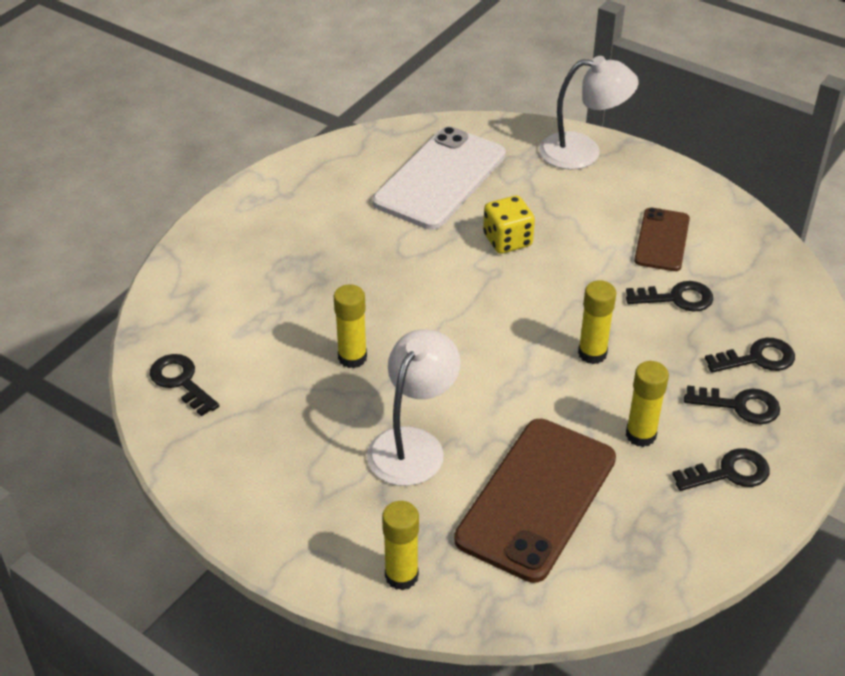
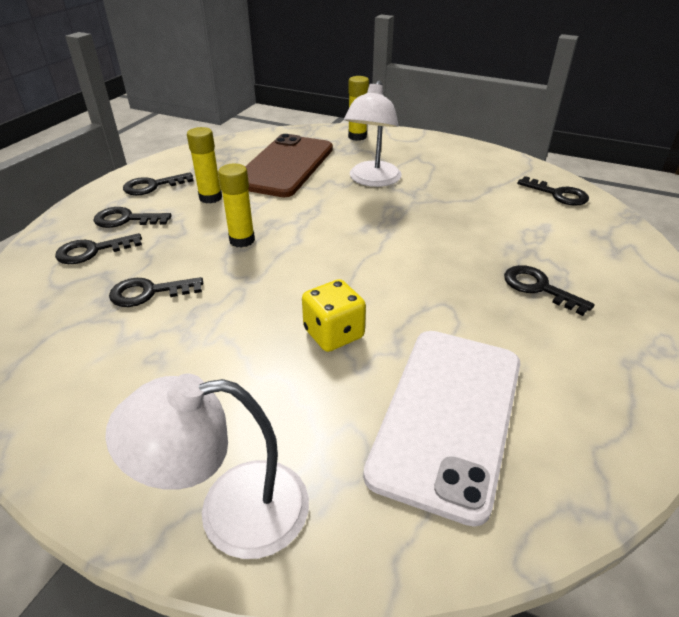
camera: 170 degrees right, 5 degrees down
yellow glue stick [334,284,367,368] -> none
brown phone [634,208,690,271] -> none
none -> black key [504,265,595,316]

